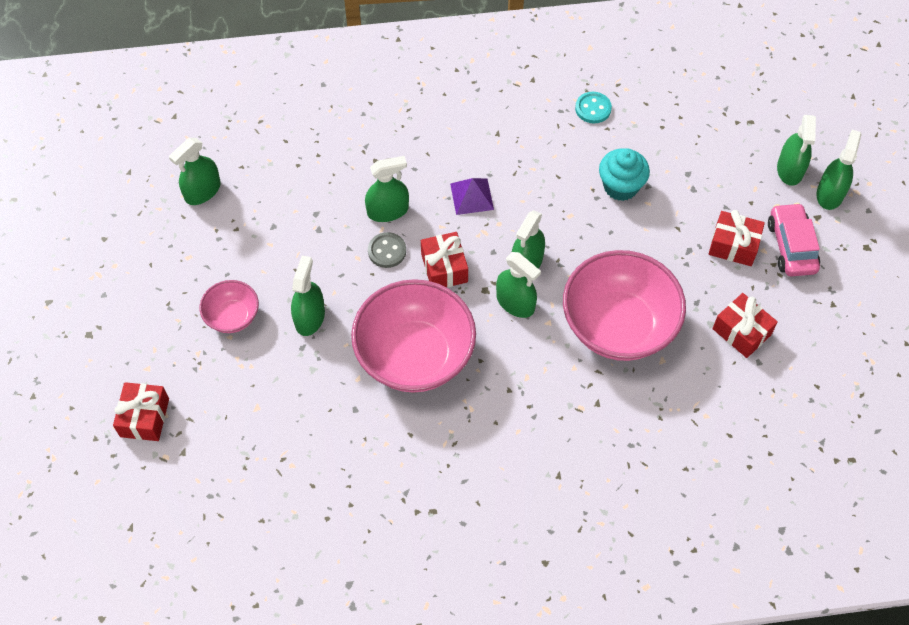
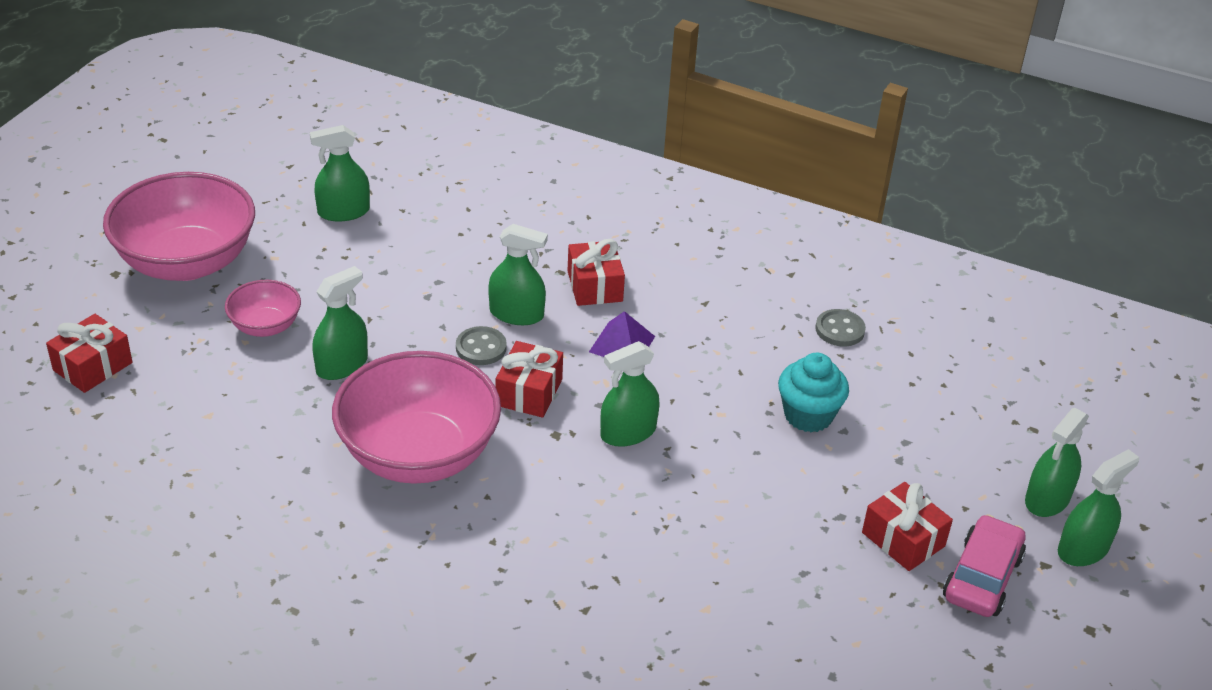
camera: 30 degrees right, 20 degrees down
green spray bottle [496,252,541,318] -> none
pink bowl [563,250,686,361] -> pink bowl moved to [103,172,255,281]
turquoise button [575,92,612,123] -> grey button [815,309,866,347]
red gift [712,293,778,358] -> red gift moved to [568,239,625,306]

